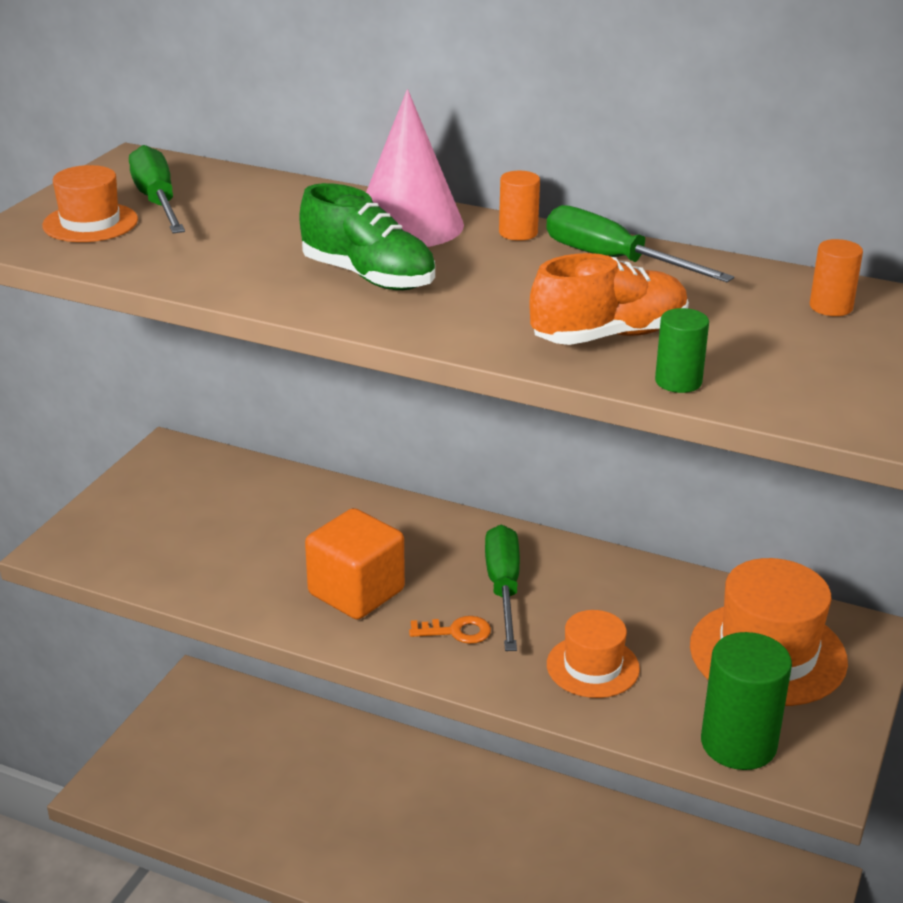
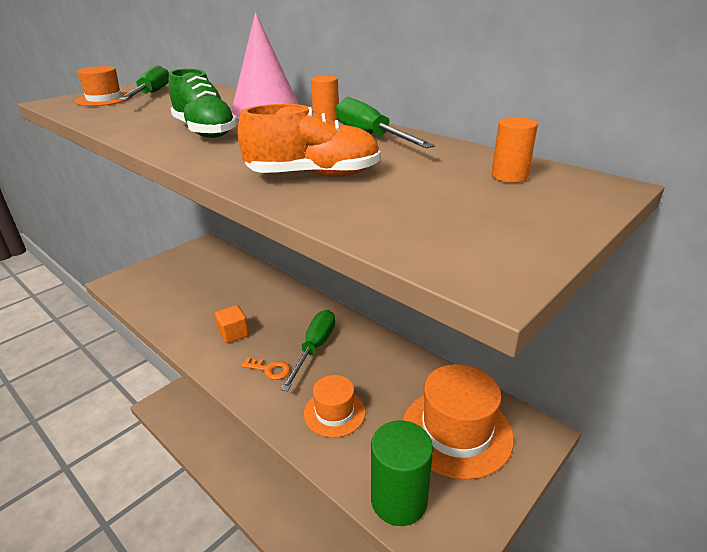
camera: 20 degrees right, 0 degrees up
orange cube [305,508,405,620] -> orange cube [215,305,249,343], size x0.59
green cylinder [655,308,709,393] -> none

